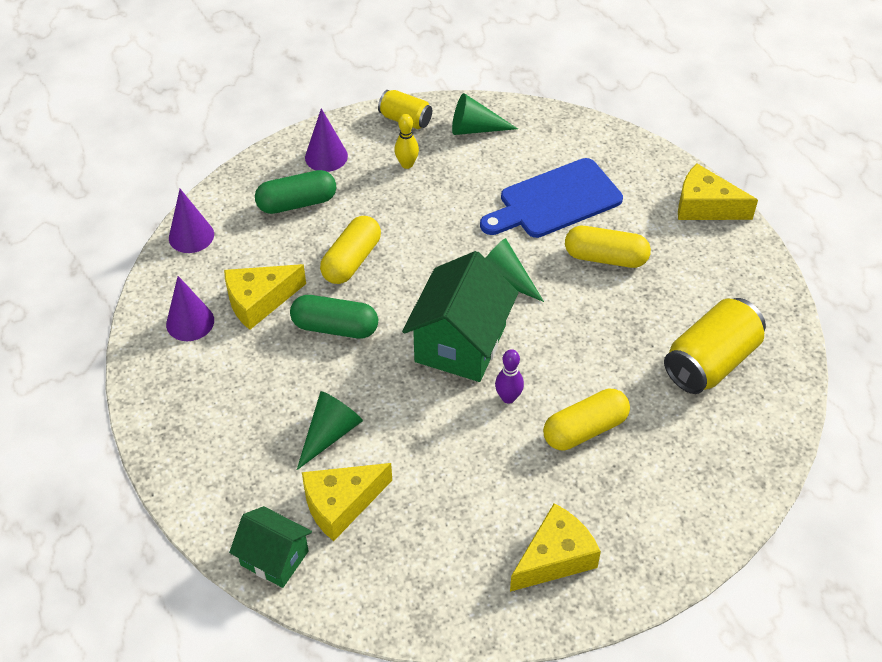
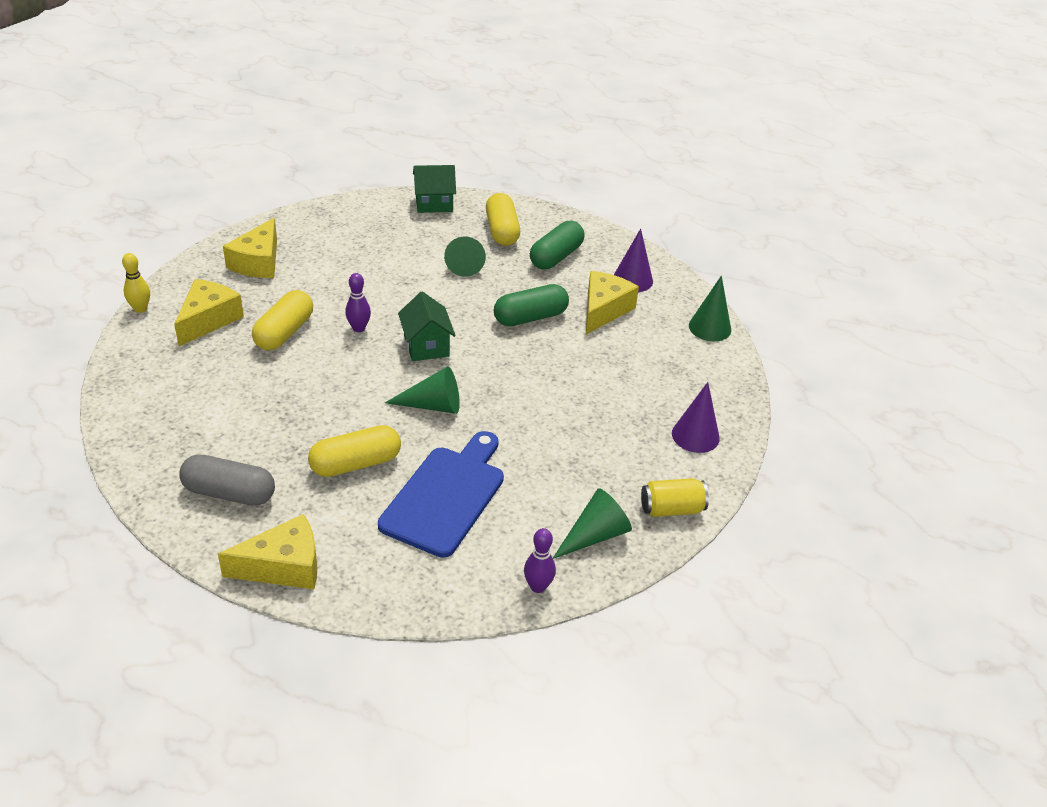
camera: 140 degrees right, 10 degrees down
purple cone [169,189,214,253] -> green cone [689,276,731,341]
green capsule [255,170,336,214] -> green capsule moved to [530,221,585,269]
yellow cheese [302,463,392,541] -> yellow cheese moved to [174,279,244,346]
yellow capsule [320,216,381,284] -> yellow capsule moved to [486,193,520,246]
yellow bowling pin [394,114,419,169] -> yellow bowling pin moved to [122,253,150,313]
green house [402,251,519,382] -> green house [398,291,456,361], size x0.59
yellow can [664,298,766,394] -> none
none -> grey capsule [179,454,275,506]
none -> purple bowling pin [524,528,556,593]

